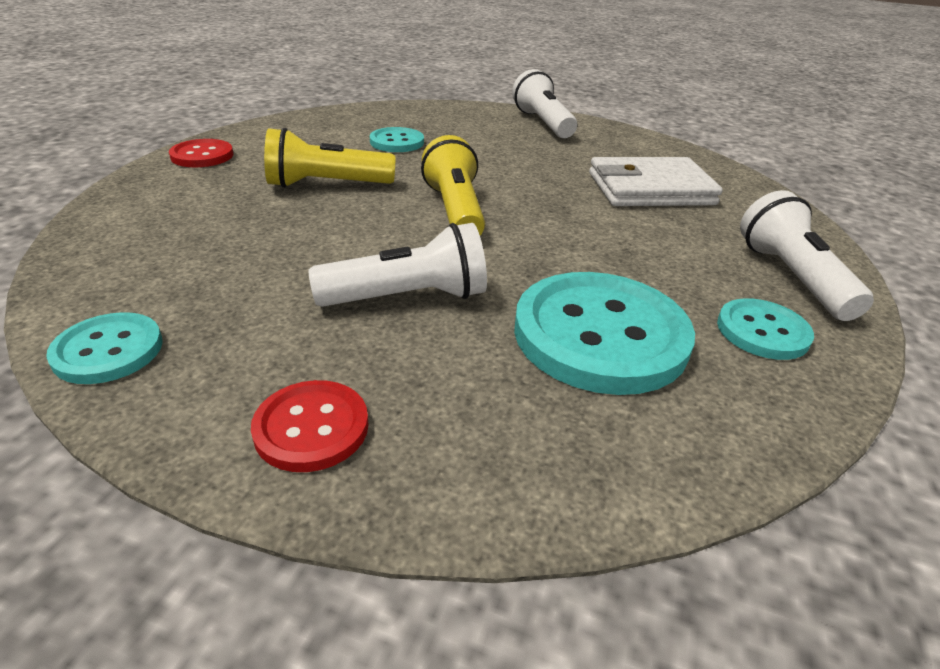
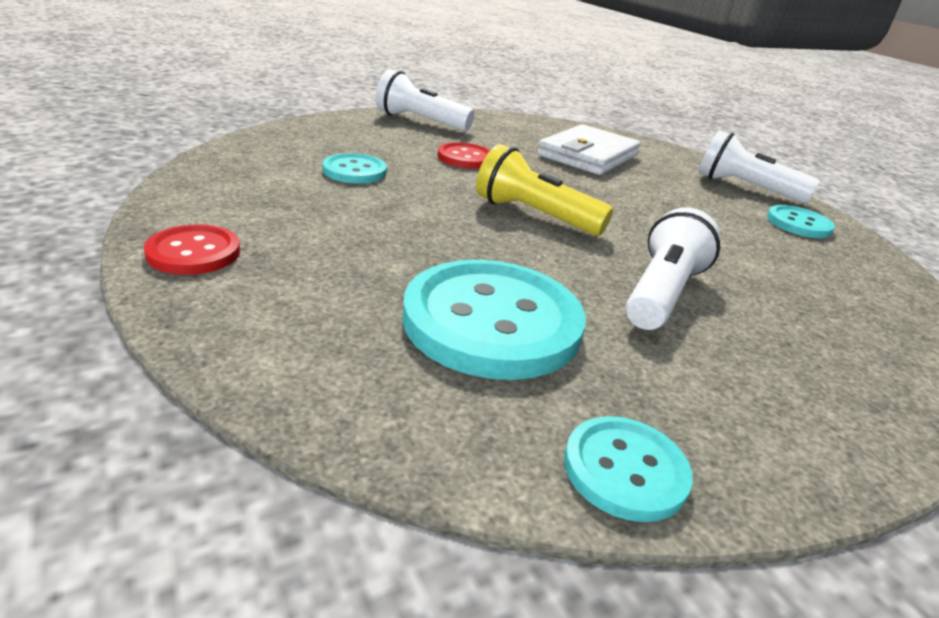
camera: 50 degrees left, 5 degrees down
red button [251,380,369,472] -> red button moved to [437,142,490,169]
yellow flashlight [264,128,395,188] -> none
turquoise button [514,272,695,395] -> turquoise button moved to [402,260,586,380]

